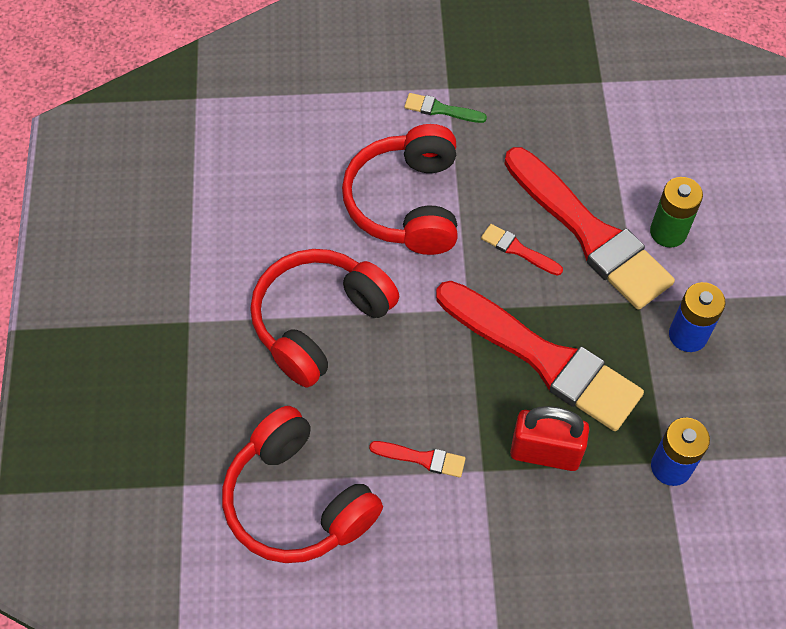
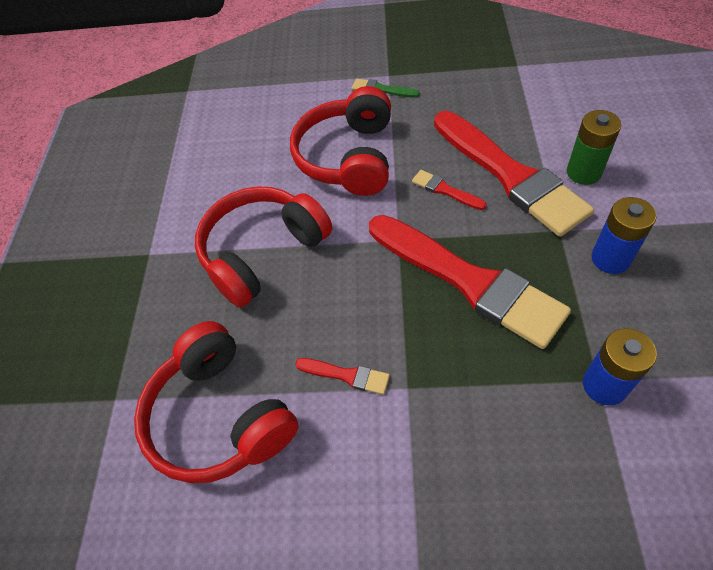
camera: 10 degrees right, 5 degrees down
red padlock [510,406,589,471] -> none

